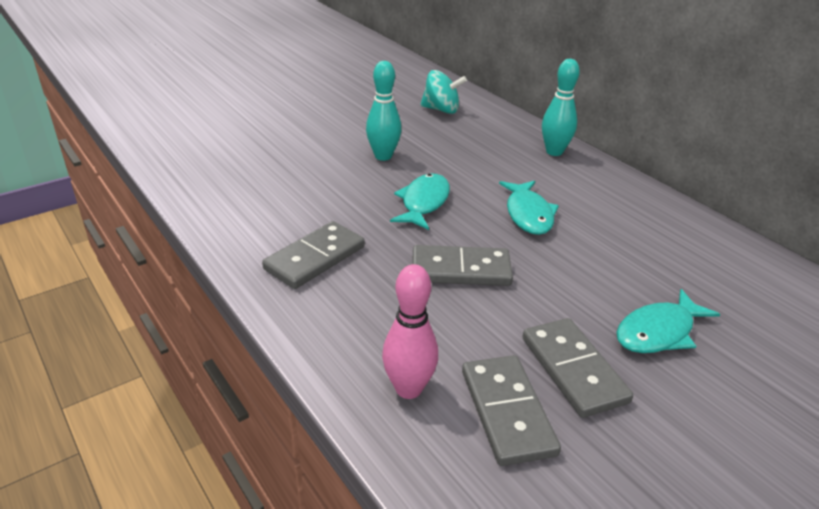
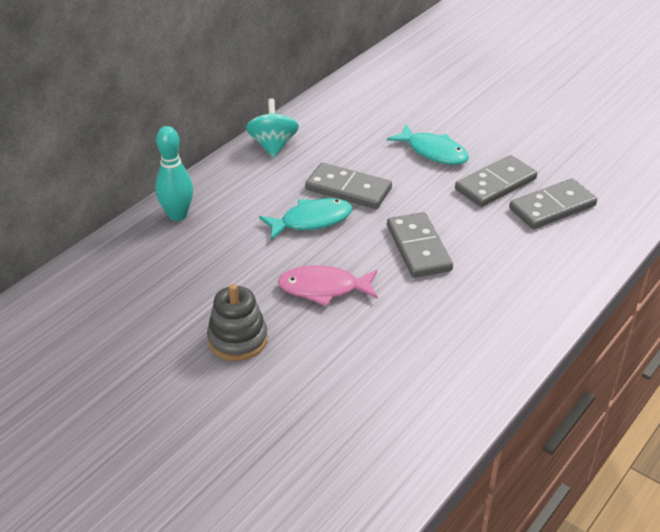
camera: 105 degrees left, 5 degrees up
grey domino [262,221,365,289] -> grey domino moved to [305,163,392,209]
turquoise bowling pin [366,61,401,161] -> grey stacking toy [207,284,268,361]
pink bowling pin [382,264,438,399] -> none
turquoise fish [390,173,450,230] -> pink fish [278,265,378,306]
turquoise spinning top [420,70,467,114] -> turquoise spinning top moved to [246,99,299,158]

